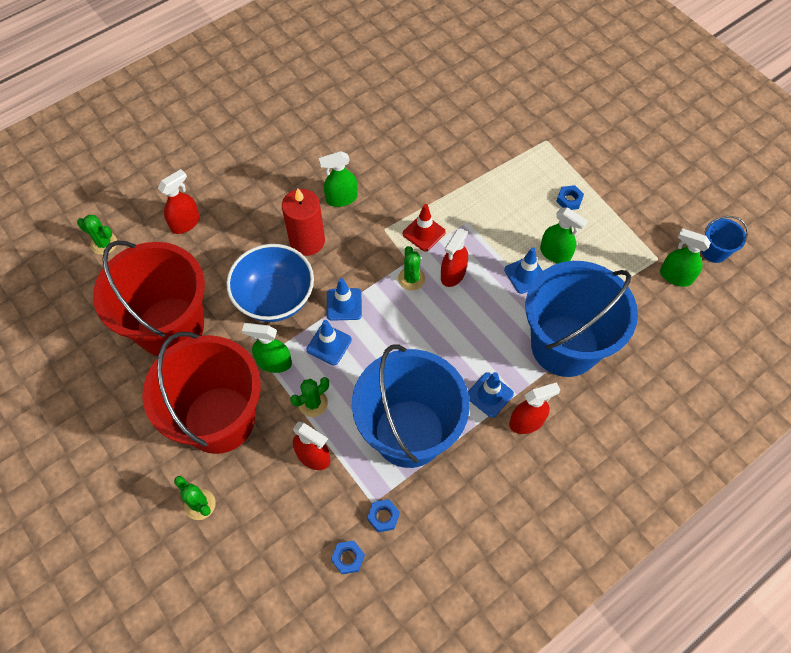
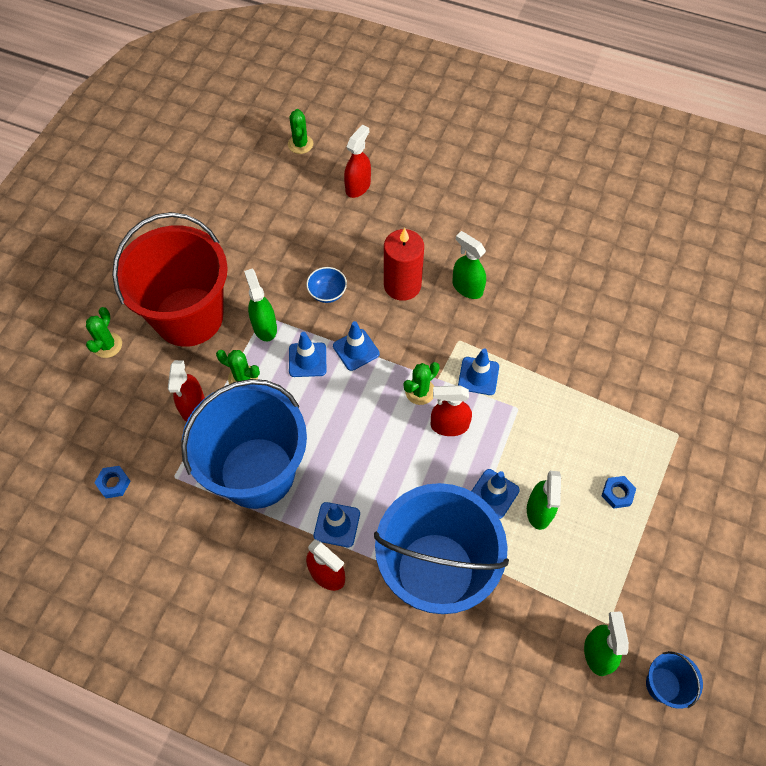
camera: 60 degrees right, 0 degrees up
red bucket [93,240,205,356] -> none
red spray bottle [158,169,200,234] -> red spray bottle turned 75 degrees counterclockwise [344,125,371,198]
blue bowl [226,244,314,322] -> blue bowl [306,267,347,303], size x0.46
blue nut [367,499,400,532] -> none
red traffic cone [403,204,446,252] -> blue traffic cone [458,349,499,395]

